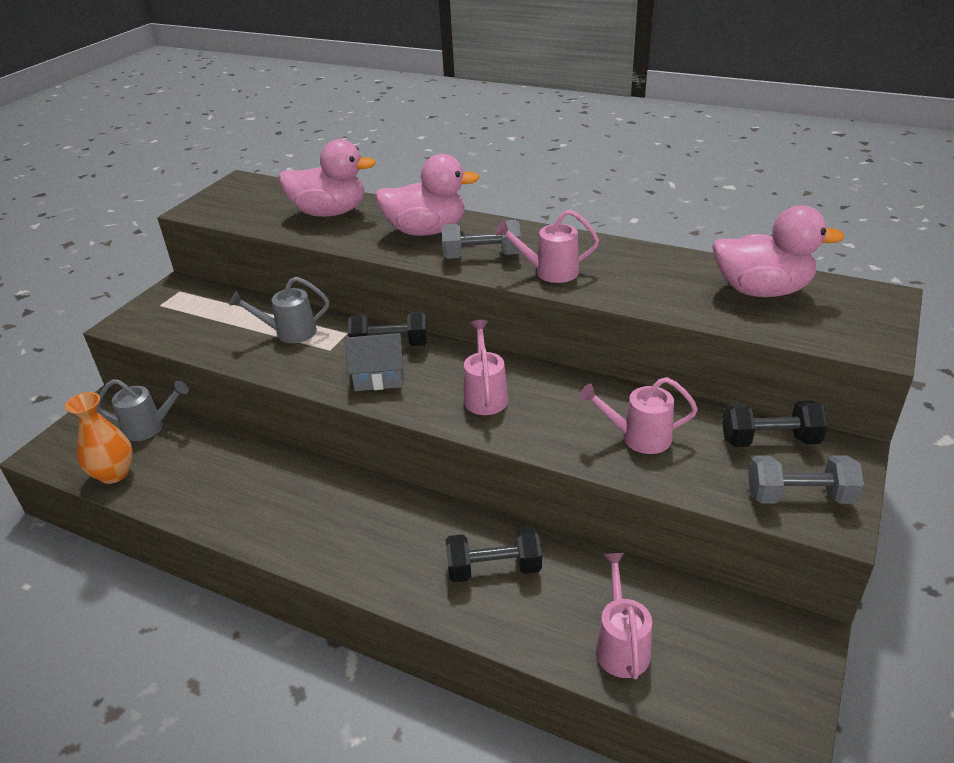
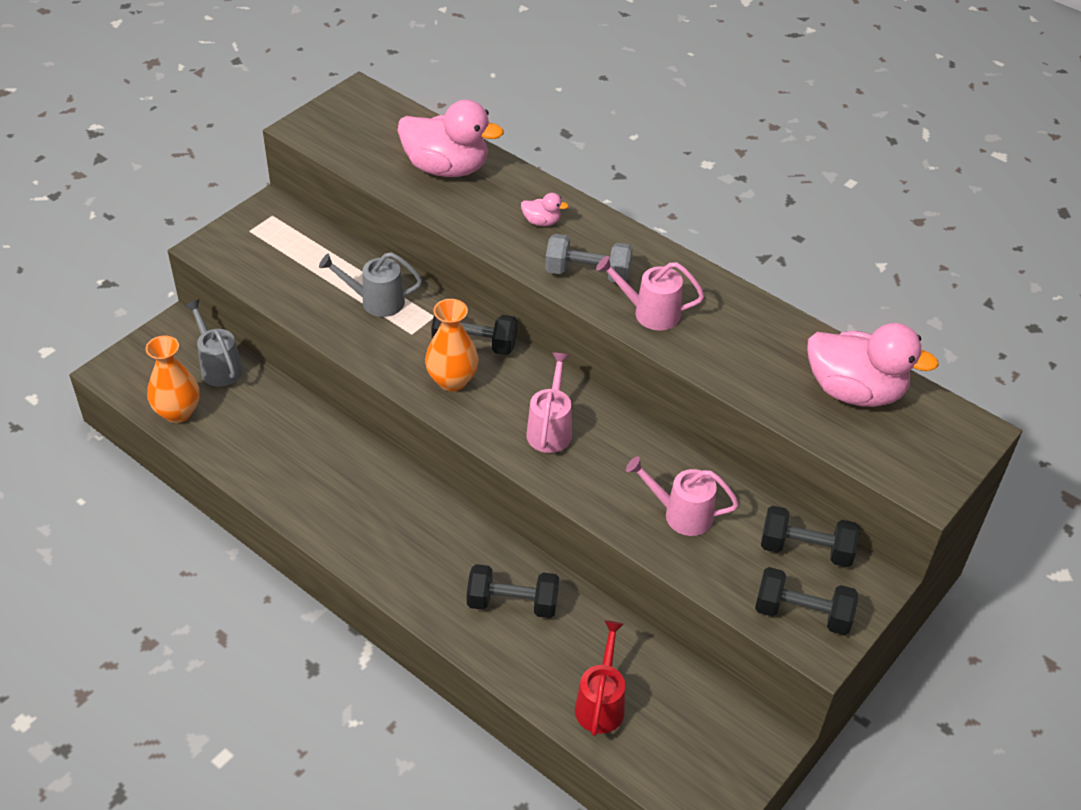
camera: 10 degrees right, 10 degrees up
grey watering can [97,379,189,441] -> grey watering can turned 135 degrees counterclockwise [184,299,243,387]
grey house [345,333,403,391] -> orange vase [425,299,479,391]
pink duck [375,154,480,236] -> pink duck [521,193,569,226], size x0.43
pink watering can [596,553,652,679] -> red watering can [575,620,625,736]
grey dumbbell [748,455,864,504] -> black dumbbell [755,567,858,635]

